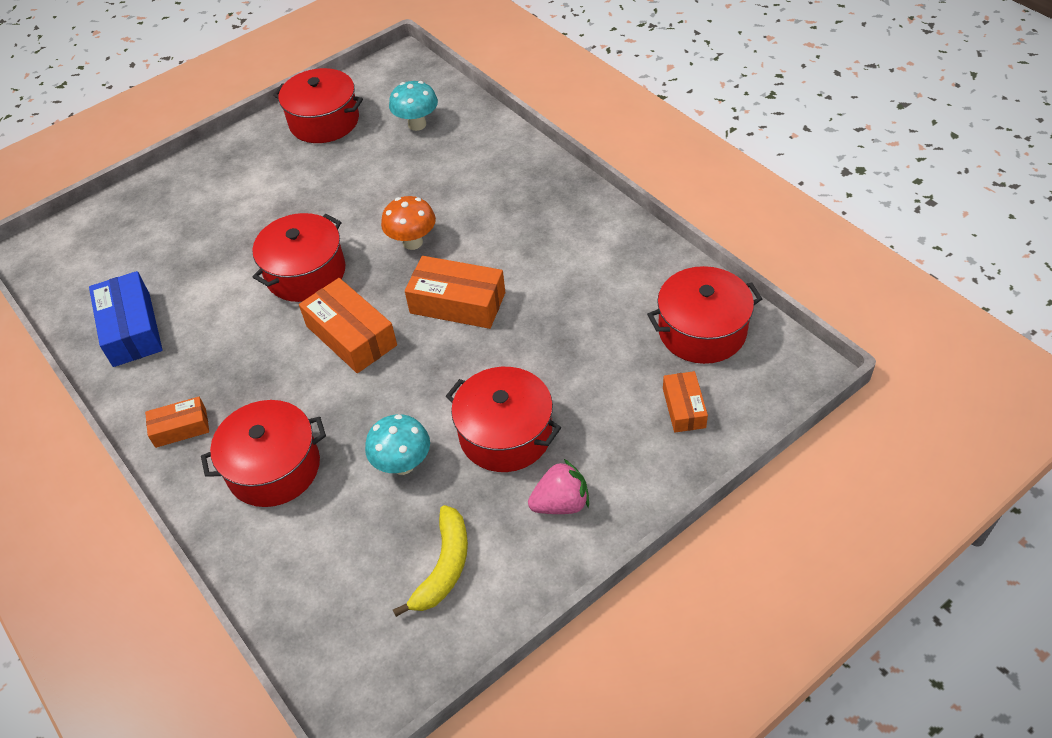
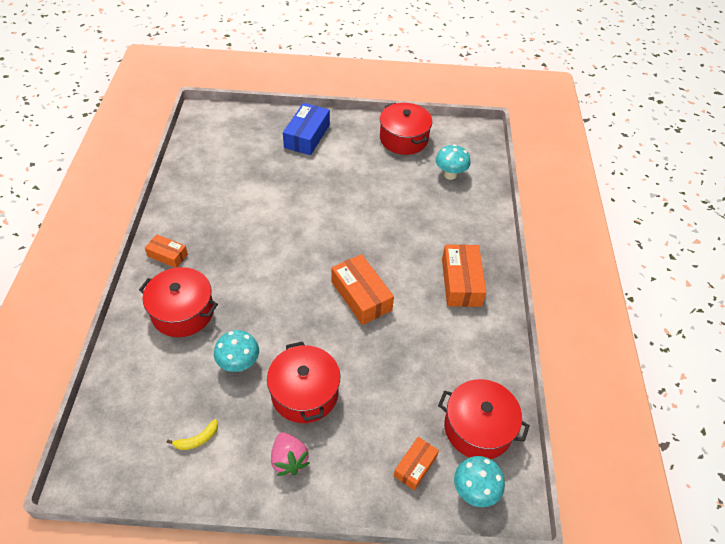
camera: 35 degrees right, 0 degrees up
blue box [89,271,163,367] -> blue box moved to [283,103,330,155]
red pot [252,213,346,302] -> none
orange box [299,278,397,373] -> orange box moved to [442,244,486,307]
orange mushroom [381,196,436,250] -> none
yellow banana [393,505,468,617] -> yellow banana [166,419,218,450], size x0.60
pink strawberry [528,459,589,514] -> pink strawberry turned 45 degrees clockwise [271,432,310,476]
none -> turquoise mushroom [454,456,505,507]

